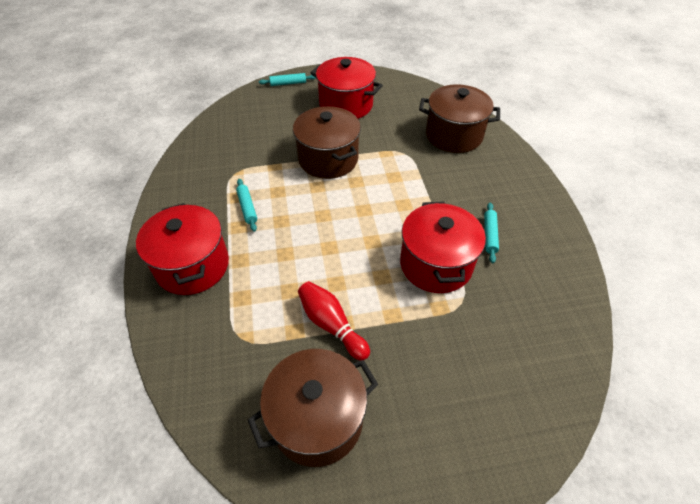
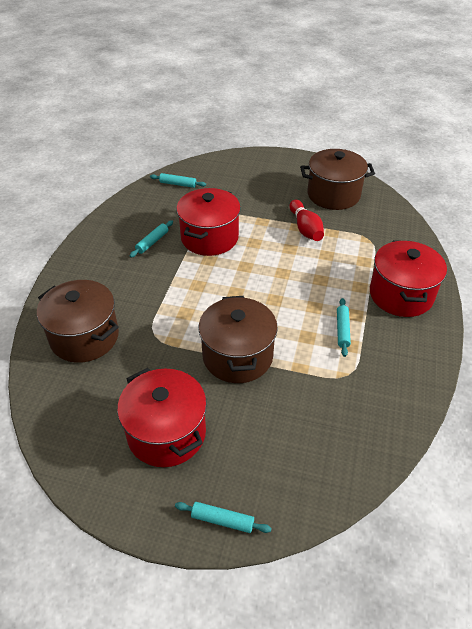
camera: 155 degrees left, 5 degrees down
none -> turquoise rolling pin [150,173,206,188]

